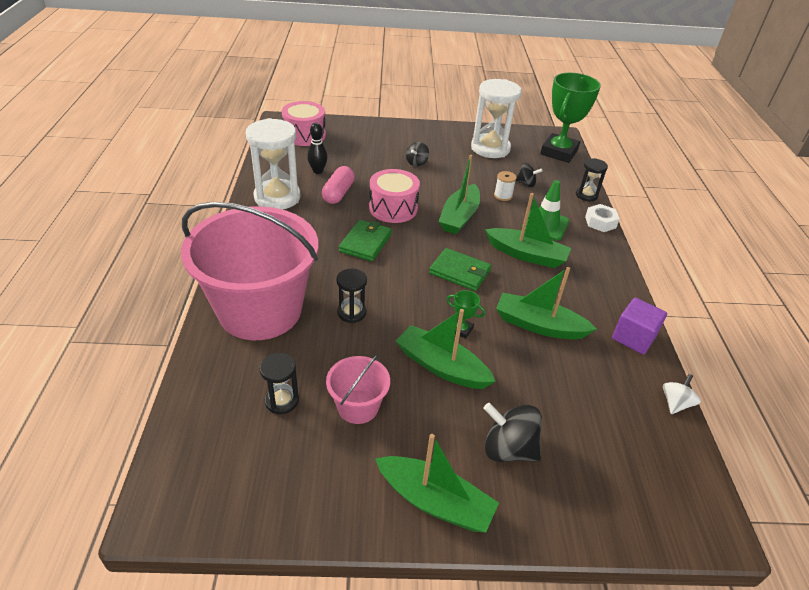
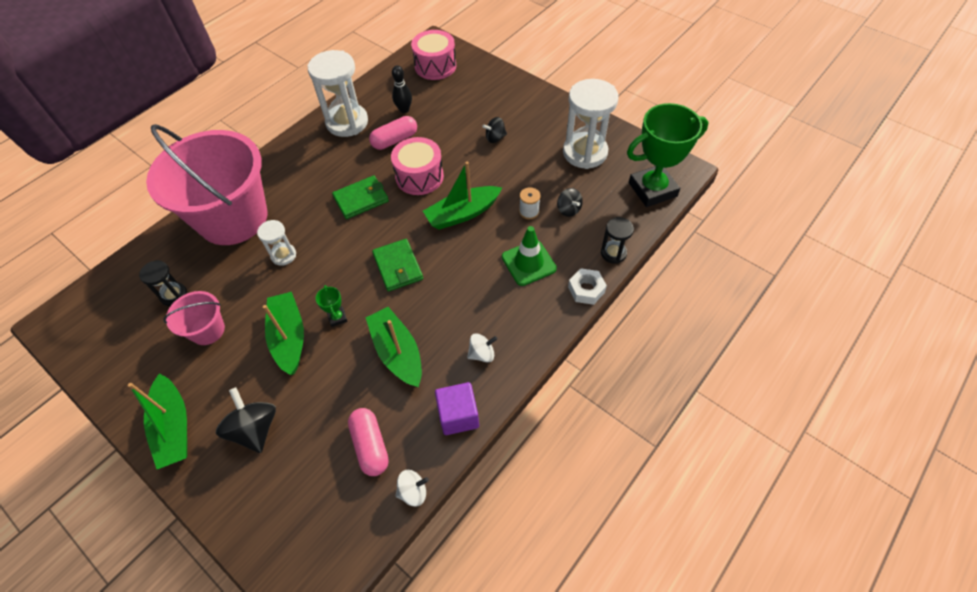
camera: 45 degrees right, 15 degrees up
black hourglass [337,269,367,323] -> white hourglass [257,220,296,266]
green boat [485,193,571,268] -> none
none -> pink capsule [348,408,389,476]
none -> white spinning top [467,333,498,362]

